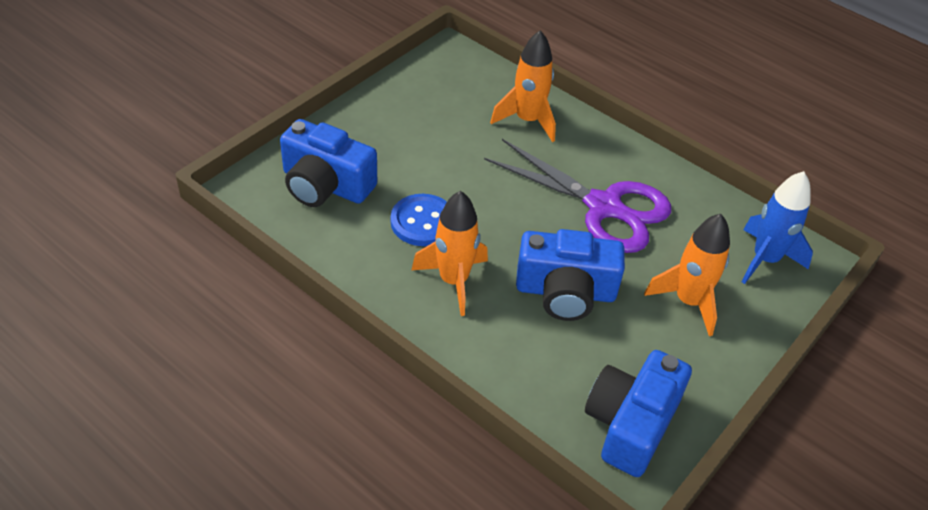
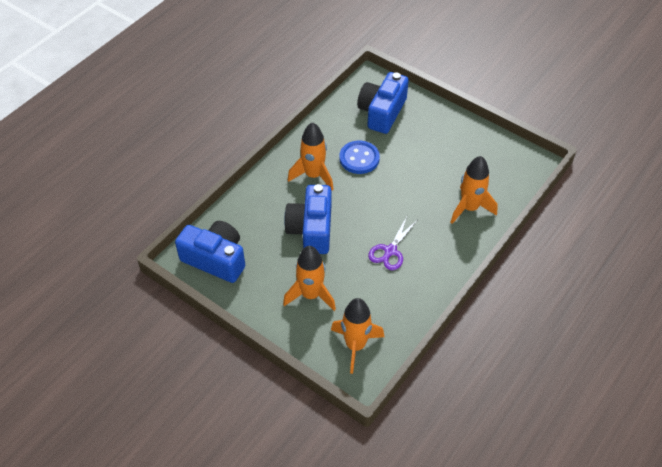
camera: 90 degrees right, 5 degrees up
purple scissors [484,139,672,253] -> purple scissors [368,217,417,270], size x0.52
blue rocket [742,171,813,284] -> orange rocket [331,298,384,374]

